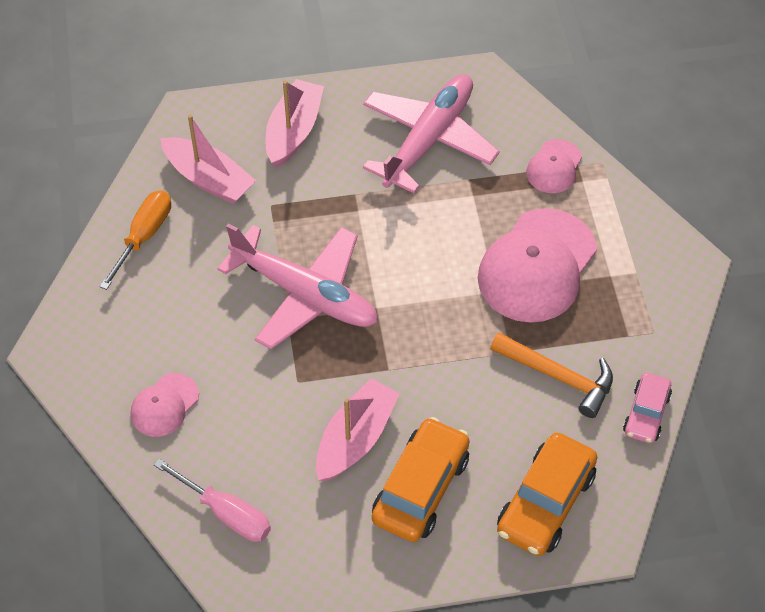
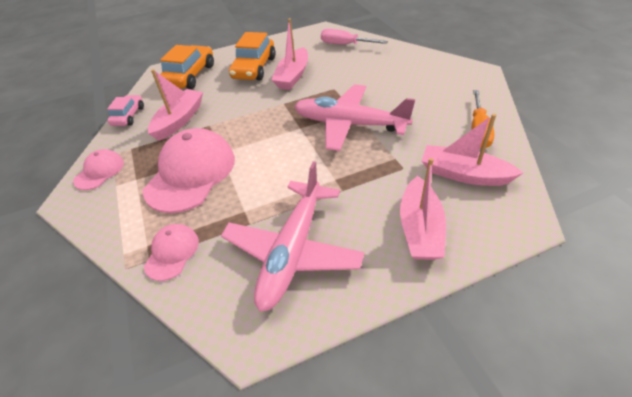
camera: 170 degrees right, 10 degrees down
pink cap [131,373,199,437] -> pink cap moved to [73,149,124,190]
orange hammer [490,332,613,418] -> pink boat [148,69,203,141]

